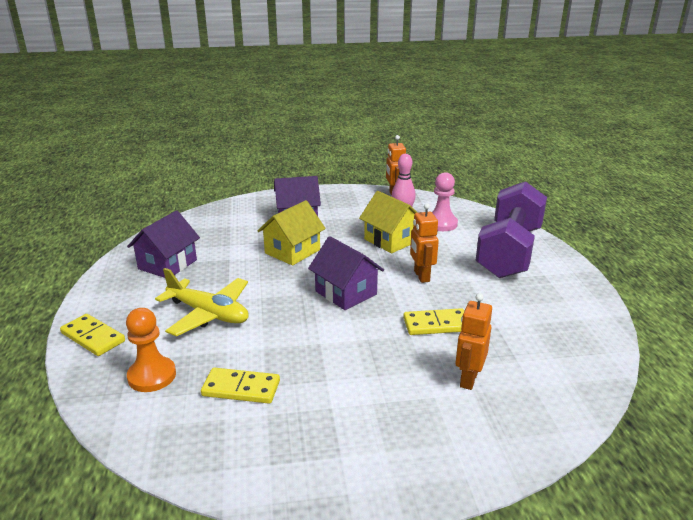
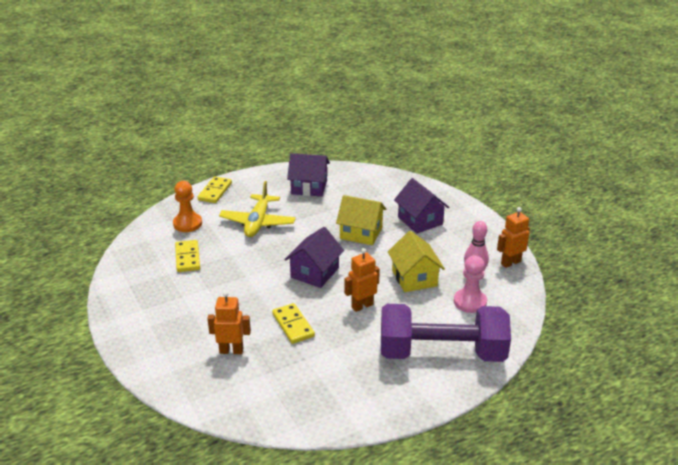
camera: 70 degrees right, 5 degrees up
yellow house [359,191,418,253] -> yellow house turned 45 degrees counterclockwise [388,231,445,292]

